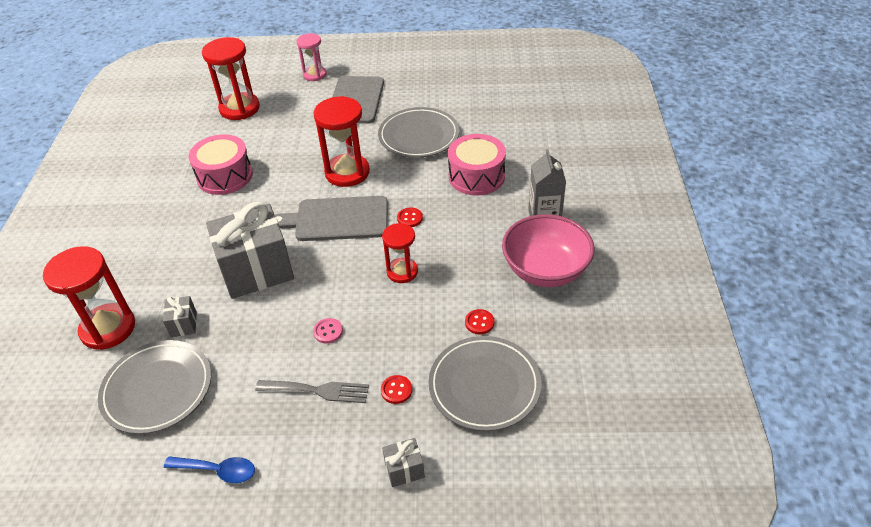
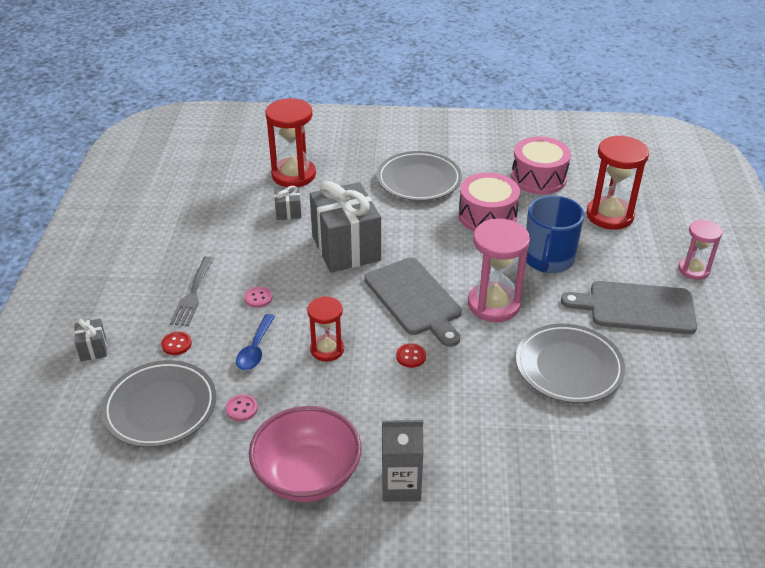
camera: 90 degrees right, 5 degrees down
grey plate [98,340,211,434] -> grey plate moved to [377,151,462,201]
blue spoon [164,456,255,483] -> blue spoon moved to [236,314,275,370]
grey cutting board [275,196,388,241] -> grey cutting board turned 150 degrees clockwise [364,258,462,347]
red hourglass [313,96,370,187] -> pink hourglass [468,219,530,322]
pink drum [448,134,506,196] -> pink drum moved to [511,137,571,194]
red button [465,309,494,334] -> pink button [226,394,258,421]
none -> blue mug [526,195,584,273]

